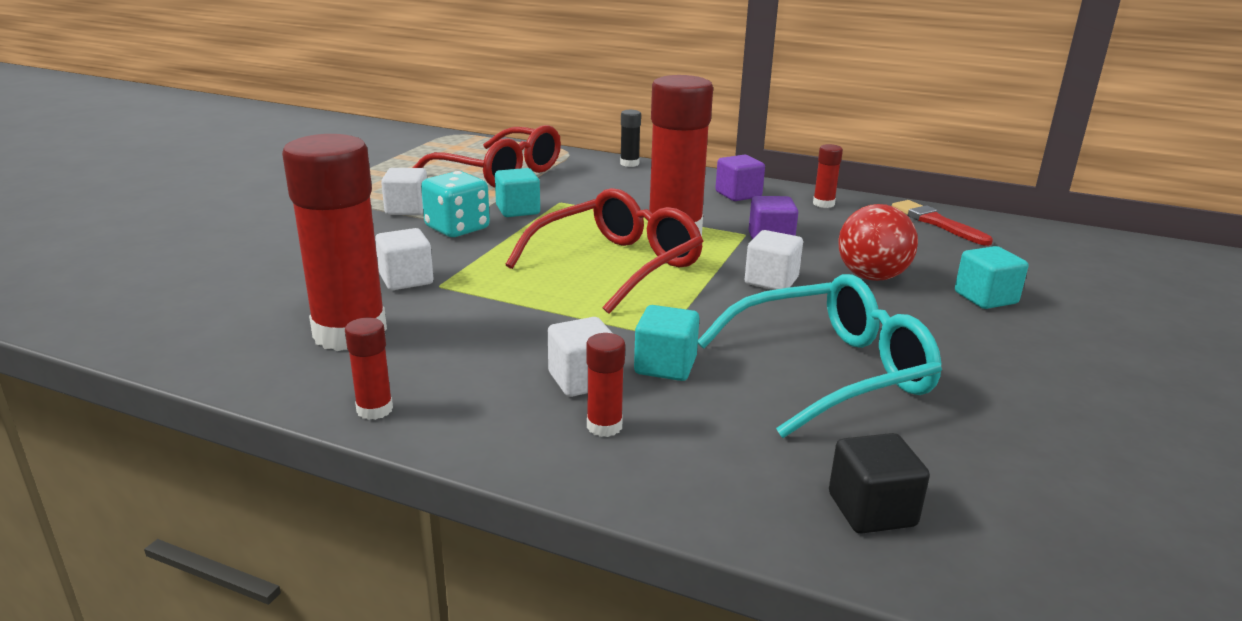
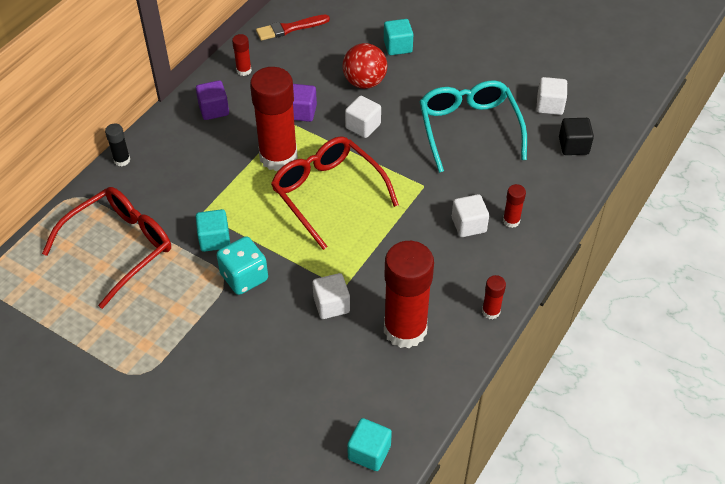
camera: 80 degrees left, 25 degrees up
white cube [381,168,427,215] -> white cube moved to [537,77,567,115]
turquoise cube [634,305,699,381] -> turquoise cube moved to [347,418,392,471]

